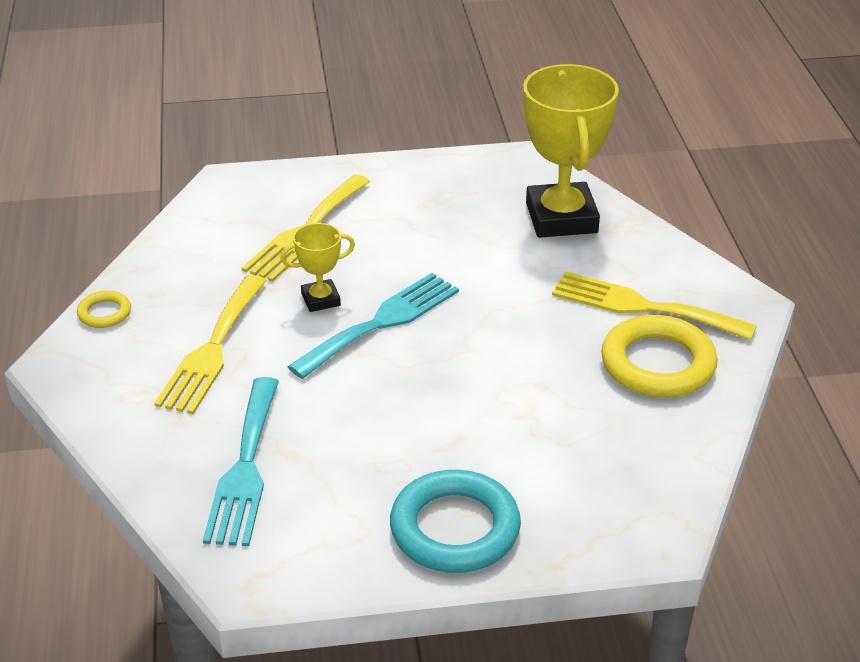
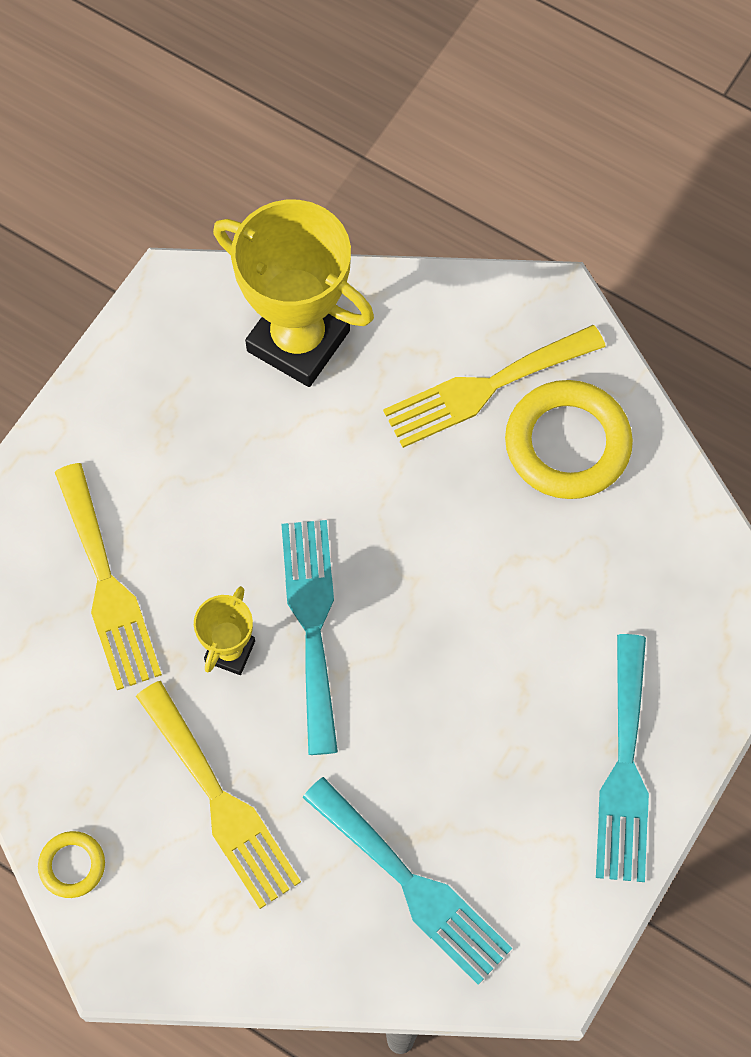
camera: 50 degrees left, 30 degrees up
turquoise ring [390,470,521,573] -> turquoise fork [596,634,649,882]

